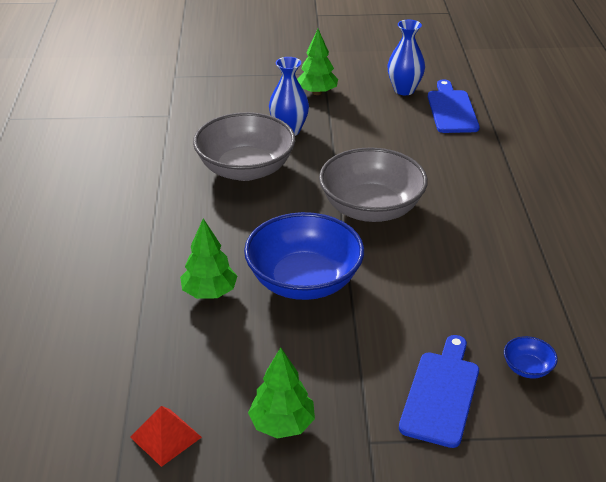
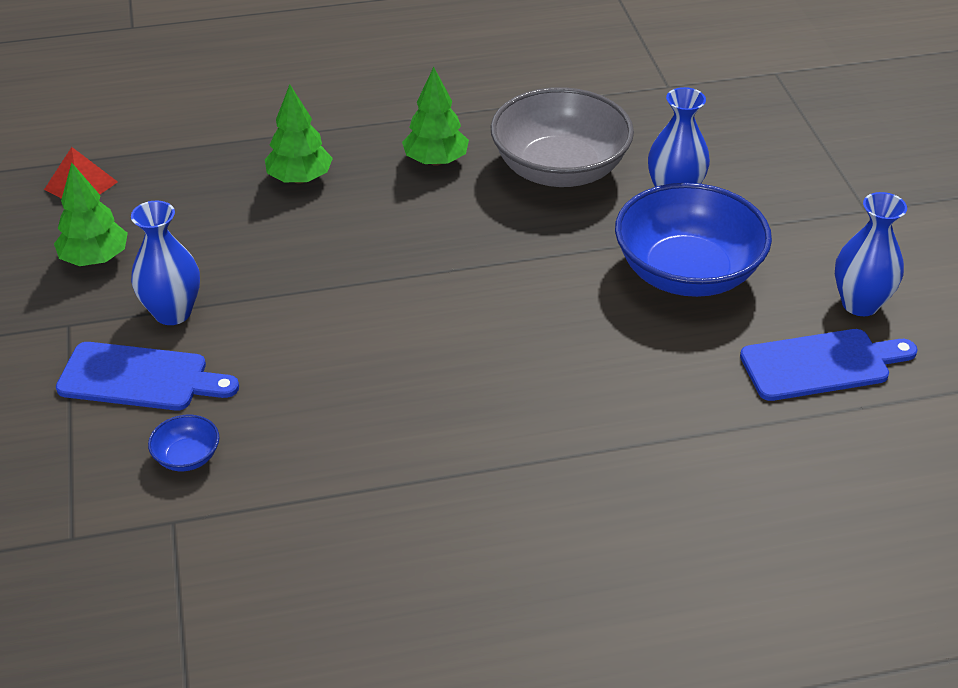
camera: 80 degrees right, 5 degrees up
blue bowl [244,212,364,300] -> blue bowl moved to [615,183,772,297]
green tree [297,29,338,95] -> green tree moved to [402,67,469,166]
grey bowl [319,147,428,222] -> none
none -> blue vase [131,201,200,325]

